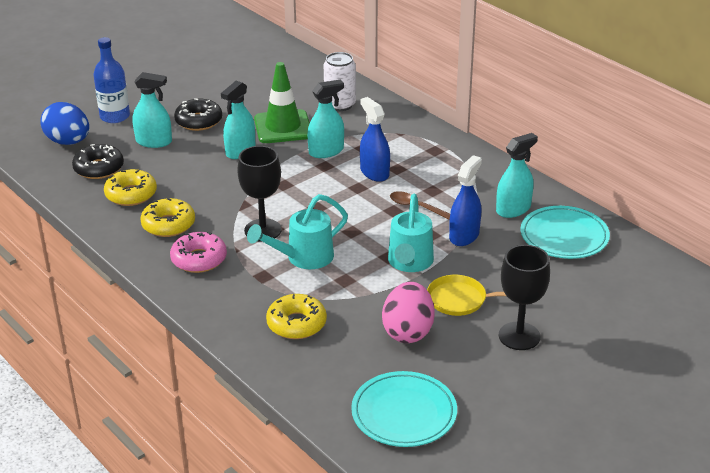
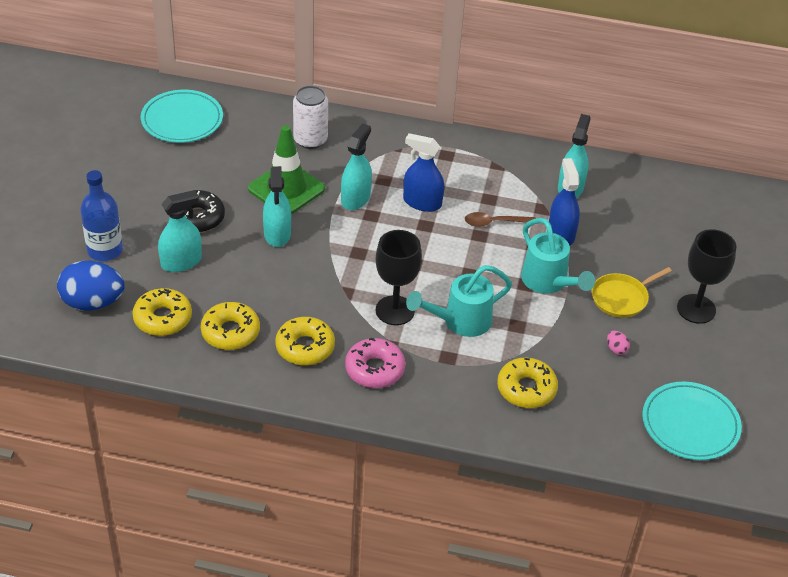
camera: 40 degrees left, 10 degrees up
black donut [72,144,124,179] -> yellow donut [132,288,192,336]
turquoise watering can [247,194,348,269] -> turquoise watering can turned 45 degrees clockwise [406,265,512,337]
pink egg [382,282,435,343] -> pink egg [607,330,630,355], size x0.41
turquoise plate [521,206,610,259] -> turquoise plate moved to [141,90,223,143]

